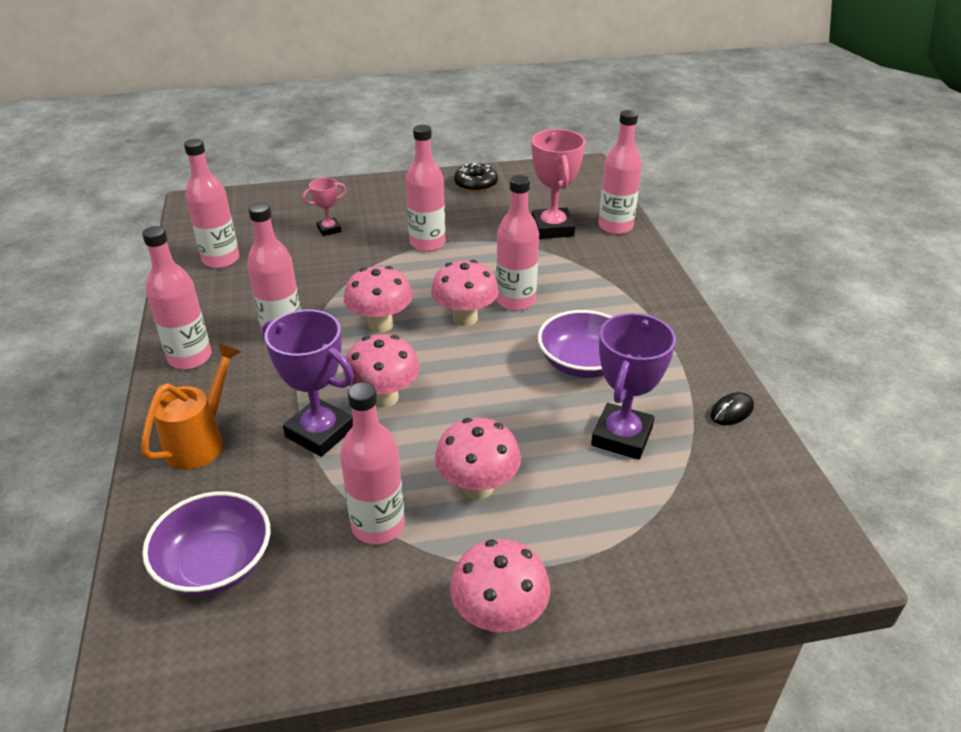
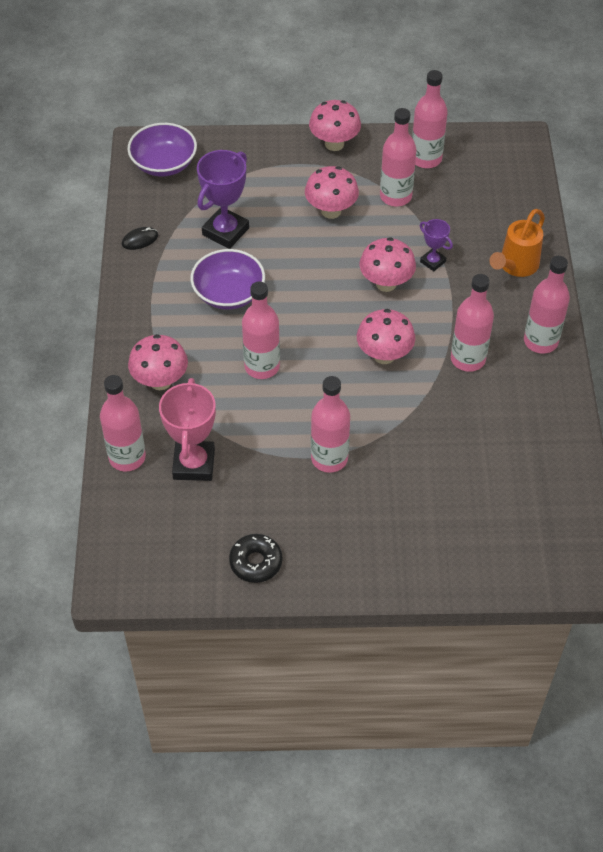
camera: 170 degrees left, 15 degrees up
purple bowl [142,491,270,596] -> purple bowl moved to [127,123,197,176]
pink bottle [184,139,239,268] -> pink bottle moved to [412,70,448,168]
purple trophy [262,309,354,457] -> purple trophy [420,219,453,271], size x0.53
pink trophy [302,178,346,236] -> none
pink mushroom [431,260,499,326] -> pink mushroom moved to [128,334,188,390]

